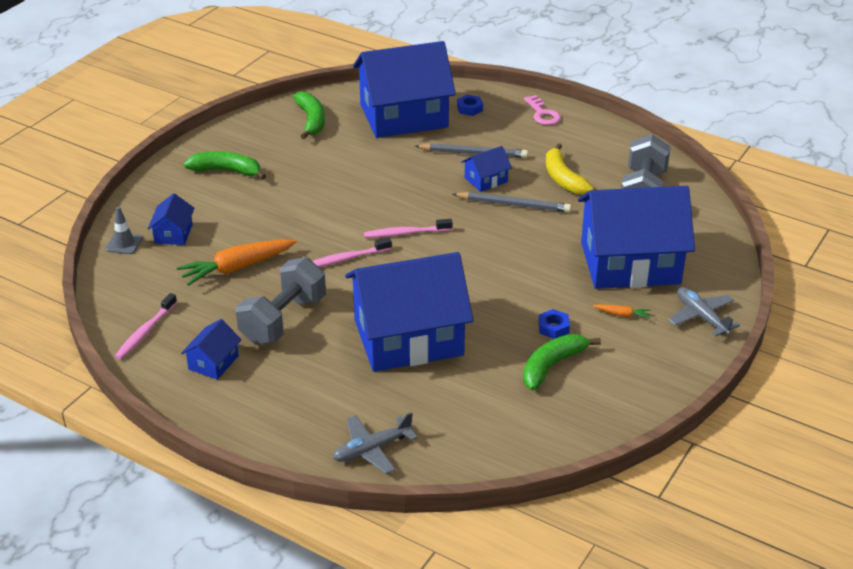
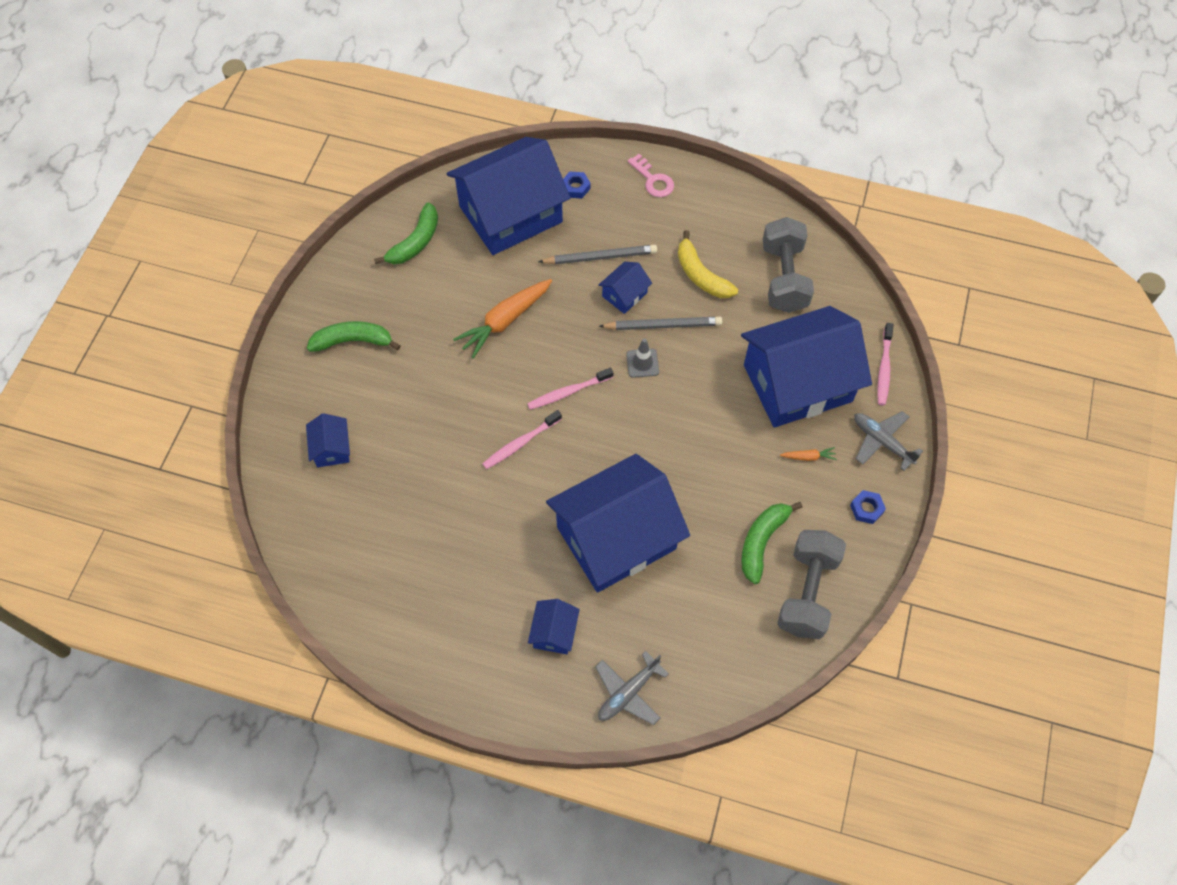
camera: 15 degrees left, 25 degrees up
grey traffic cone [105,207,143,254] -> grey traffic cone moved to [626,338,659,378]
pink toothbrush [115,293,177,360] -> pink toothbrush moved to [877,323,893,406]
orange carrot [176,239,297,286] -> orange carrot moved to [453,279,552,359]
blue house [181,319,242,380] -> blue house moved to [528,599,580,654]
grey dumbbell [236,257,326,345] -> grey dumbbell moved to [777,530,846,639]
green banana [293,91,325,139] -> green banana turned 60 degrees clockwise [374,202,438,264]
blue nut [538,309,570,339] -> blue nut moved to [850,490,886,524]

